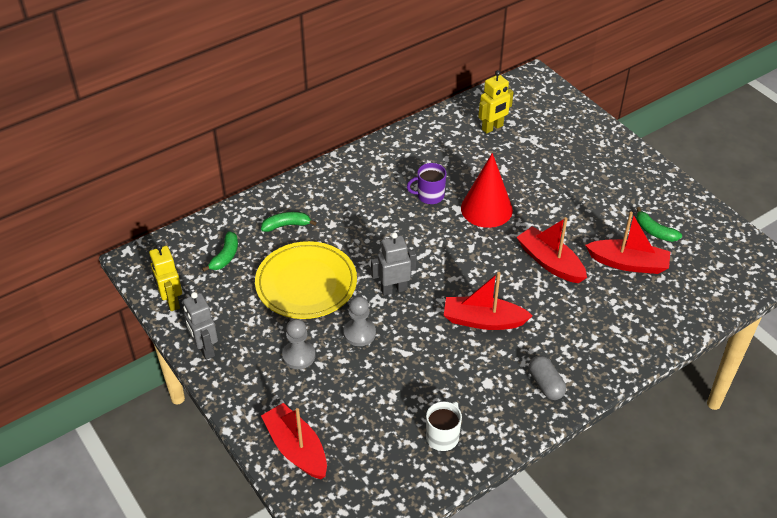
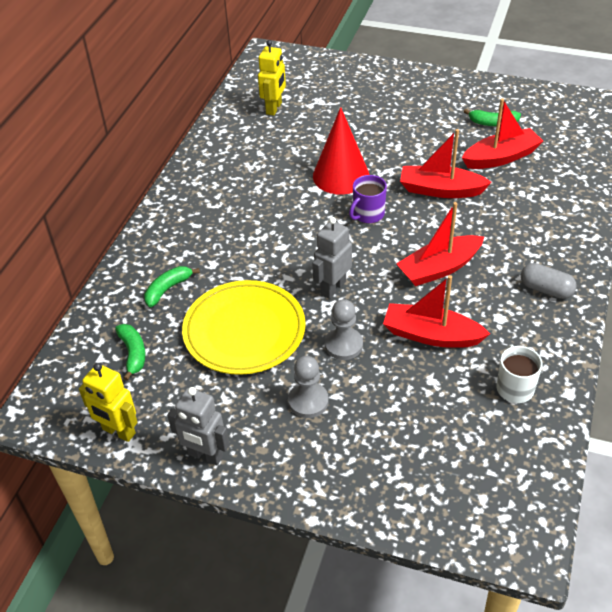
camera: 35 degrees left, 0 degrees up
red boat [261,403,327,479] -> red boat moved to [383,275,490,348]
purple mug [407,163,447,204] -> purple mug moved to [349,175,387,223]

